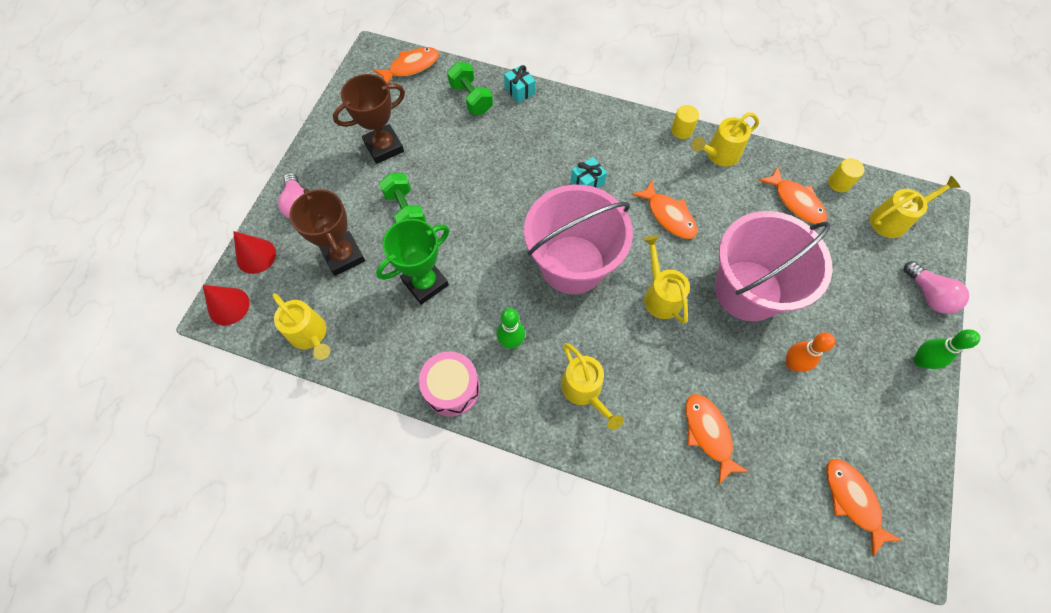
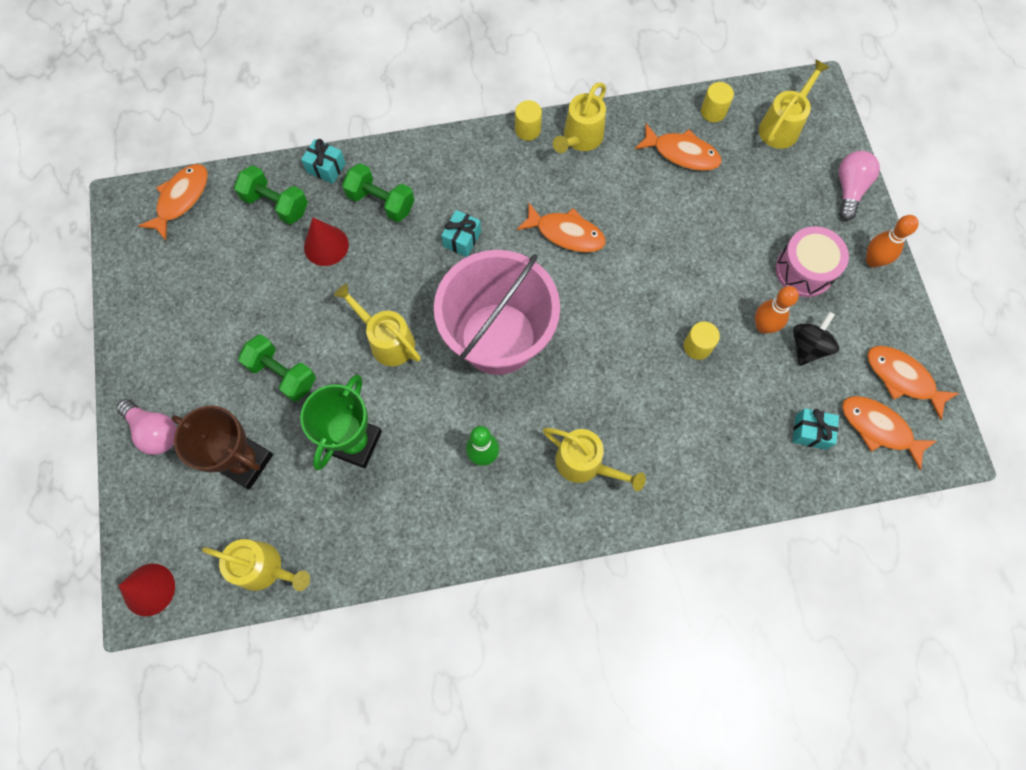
camera: 30 degrees left, 5 degrees up
red cone [233,231,276,274] -> red cone moved to [304,218,349,266]
brown trophy [333,74,405,164] -> none
pink drum [419,351,480,416] -> pink drum moved to [776,226,849,297]
yellow watering can [643,235,690,324] -> yellow watering can moved to [334,284,421,366]
orange fish [685,394,749,485] -> orange fish moved to [867,346,959,420]
pink bucket [715,211,832,321] -> none
pink light bulb [904,261,969,314] -> pink light bulb turned 105 degrees counterclockwise [839,151,880,221]
green bowling pin [913,329,980,369] -> orange bowling pin [866,215,919,267]
none -> green dumbbell [342,163,414,222]
none -> yellow cylinder [684,321,720,360]
none -> turquoise gift [792,408,839,450]
none -> black spinning top [793,312,839,366]

